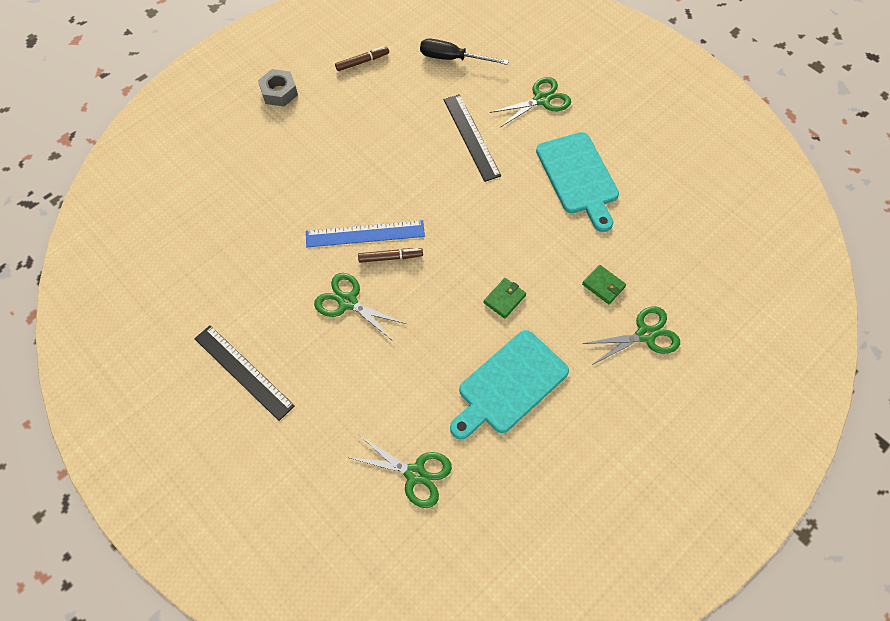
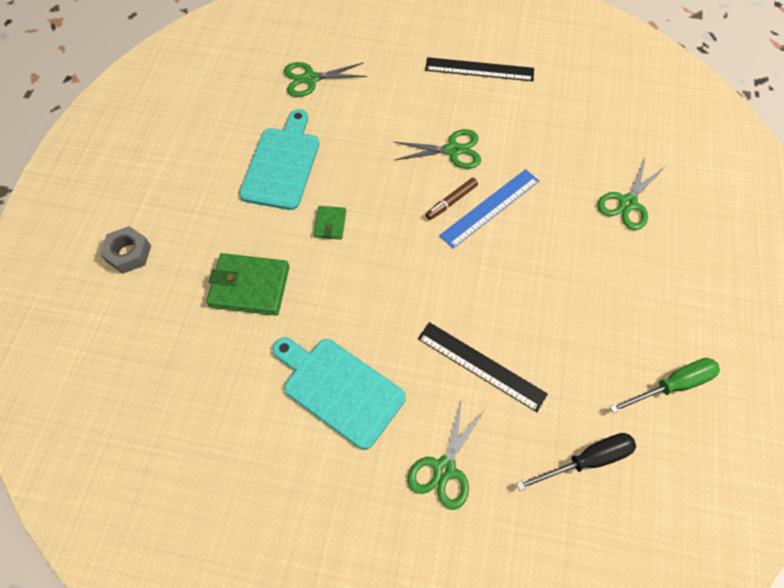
camera: 145 degrees right, 0 degrees up
grey nut [258,69,298,106] -> grey nut moved to [100,226,151,274]
brown marker [335,46,389,71] -> green screwdriver [610,358,720,413]
green wallet [582,265,626,304] -> green wallet [207,253,289,316], size x1.92
green scissors [583,306,680,365] -> green scissors moved to [597,158,666,230]

